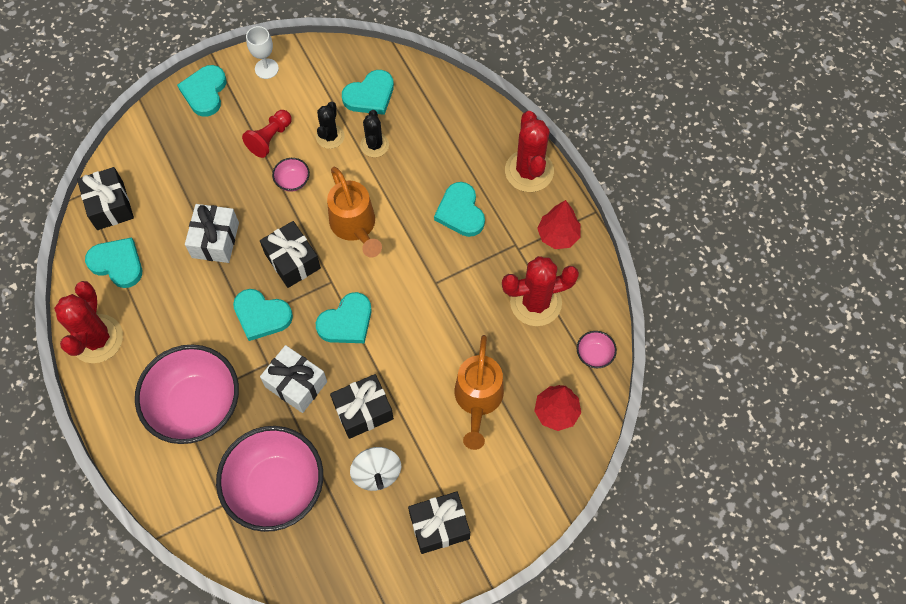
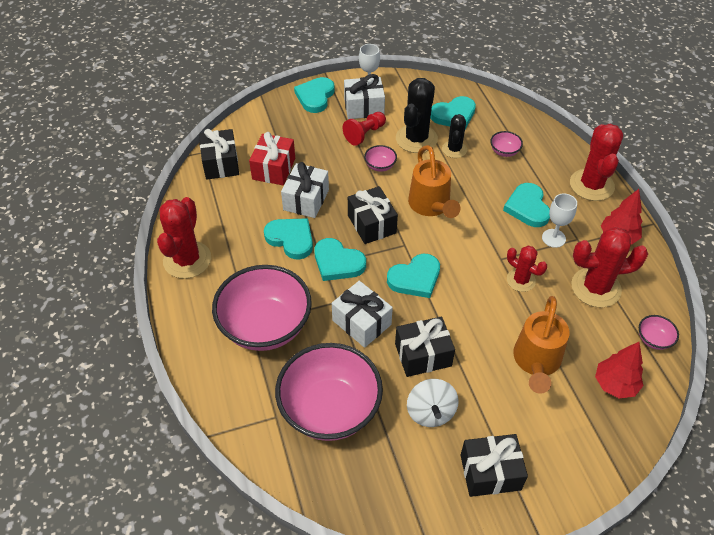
camera: 10 degrees right, 15 degrees down
turquoise heart [85,238,142,288] -> turquoise heart moved to [264,218,313,260]
black cactus [316,102,345,149] -> black cactus [396,78,438,153], size x1.69
none -> red gift [249,132,295,185]
none -> white gift [344,74,385,119]
none -> pink bowl [490,131,523,157]
none -> red cactus [507,246,547,292]
none -> white goblet [542,193,577,248]

